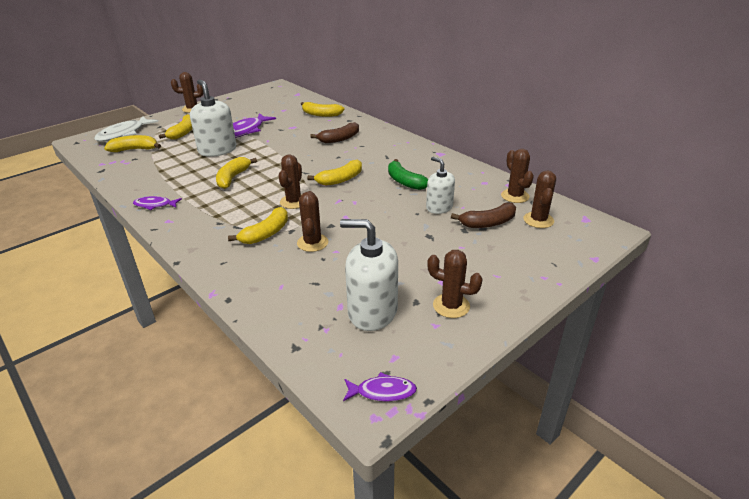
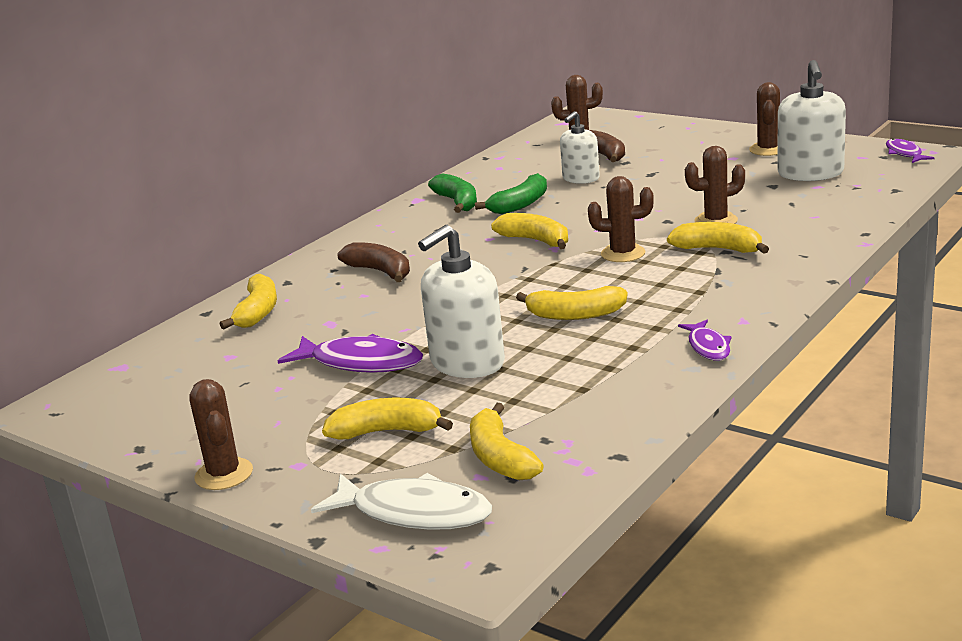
camera: 100 degrees left, 10 degrees down
brown cactus [501,149,534,203] -> none
none -> green banana [428,173,477,213]

